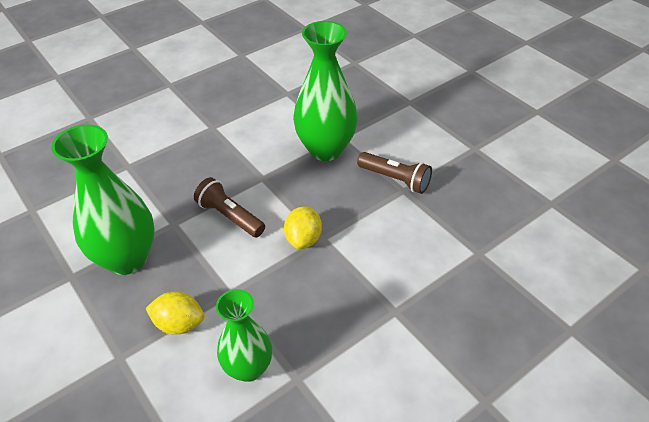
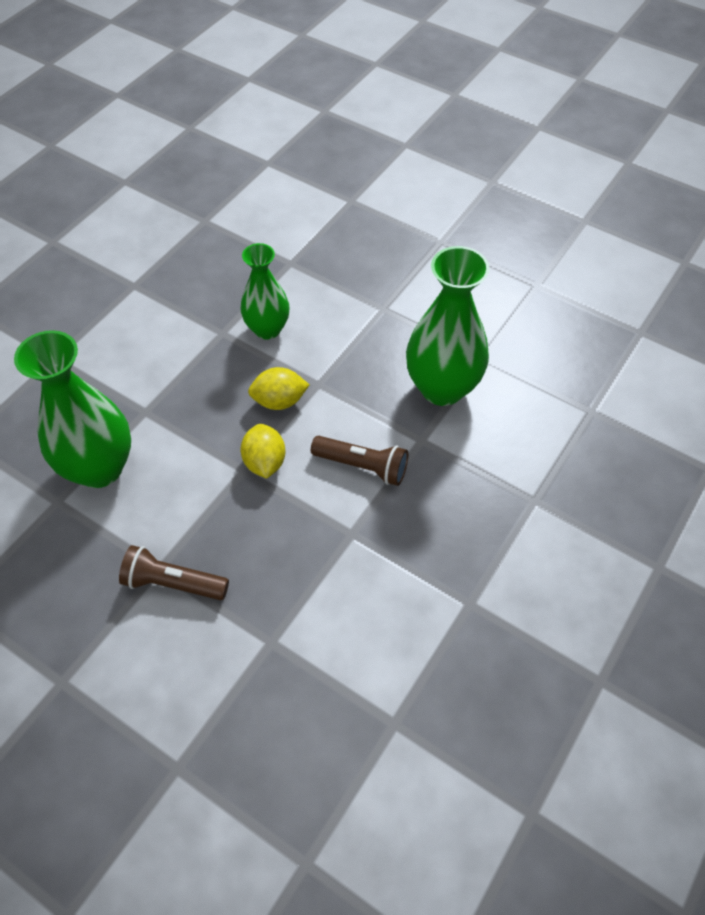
camera: 160 degrees right, 10 degrees up
yellow lemon [145,291,204,335] -> yellow lemon moved to [248,367,309,410]
green vase [293,21,358,161] -> green vase moved to [14,330,131,488]

